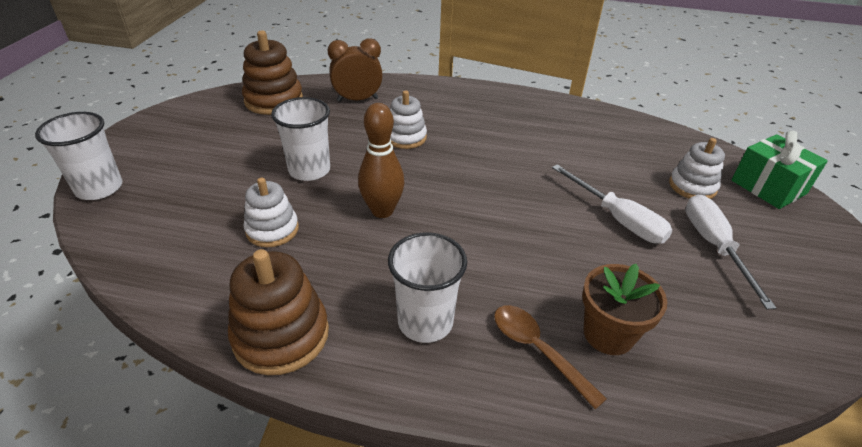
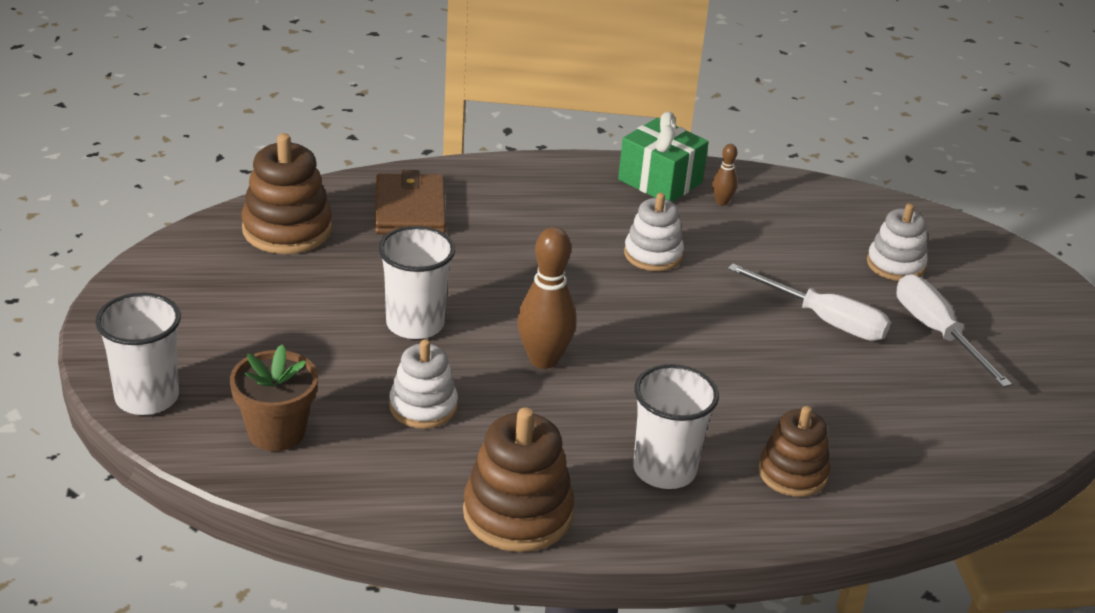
camera: 20 degrees left, 5 degrees down
brown clock [328,38,383,102] -> brown wallet [375,170,446,234]
white stacking toy [390,90,427,149] -> white stacking toy moved to [624,193,684,271]
brown spoon [494,305,607,409] -> brown stacking toy [758,406,830,497]
brown flower pot [582,264,667,355] -> brown flower pot moved to [230,345,318,451]
green gift [732,131,828,209] -> green gift moved to [618,112,709,202]
none -> brown bowling pin [712,144,737,205]

